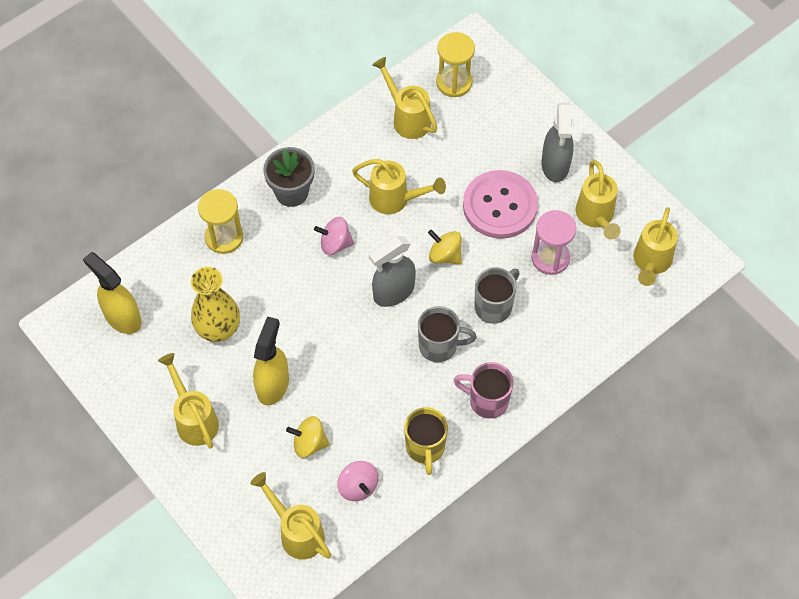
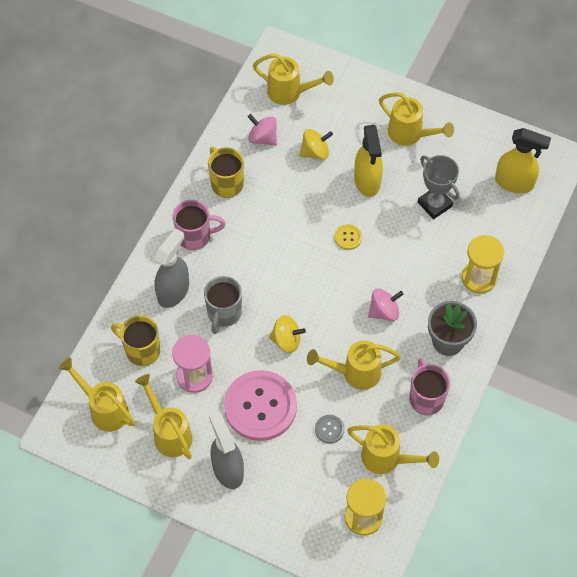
camera: 155 degrees right, 0 degrees up
yellow vase [191,267,240,342] -> grey trophy [418,155,460,219]
grey spray bottle [369,236,416,307] -> grey spray bottle moved to [155,228,189,308]
grey mug [418,306,477,362] -> none
yellow watering can [633,207,678,286] -> yellow watering can turned 45 degrees counterclockwise [59,358,135,432]
none -> yellow mug [111,315,160,366]
none -> grey button [315,415,345,444]
none -> yellow button [335,224,362,250]
none -> pink mug [409,357,450,415]

